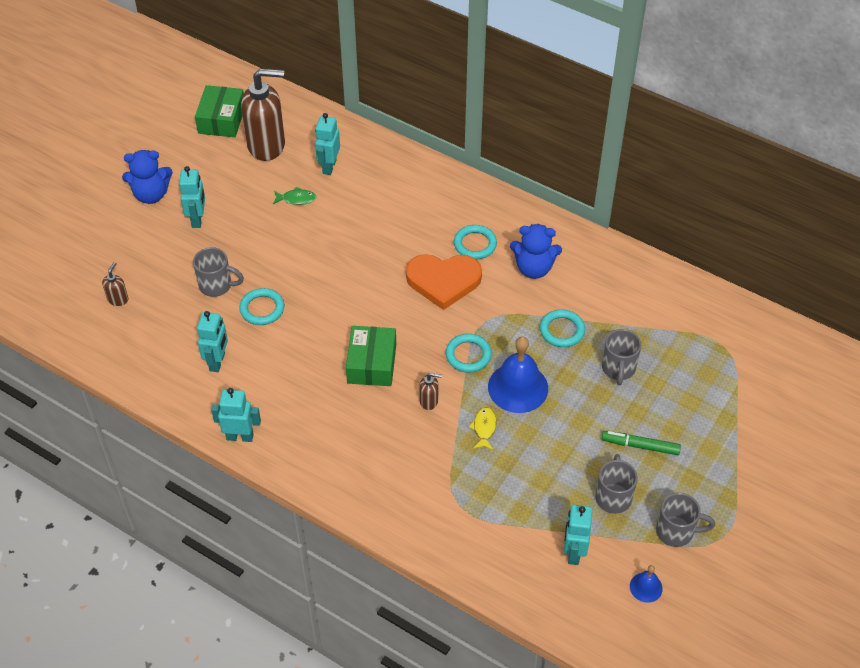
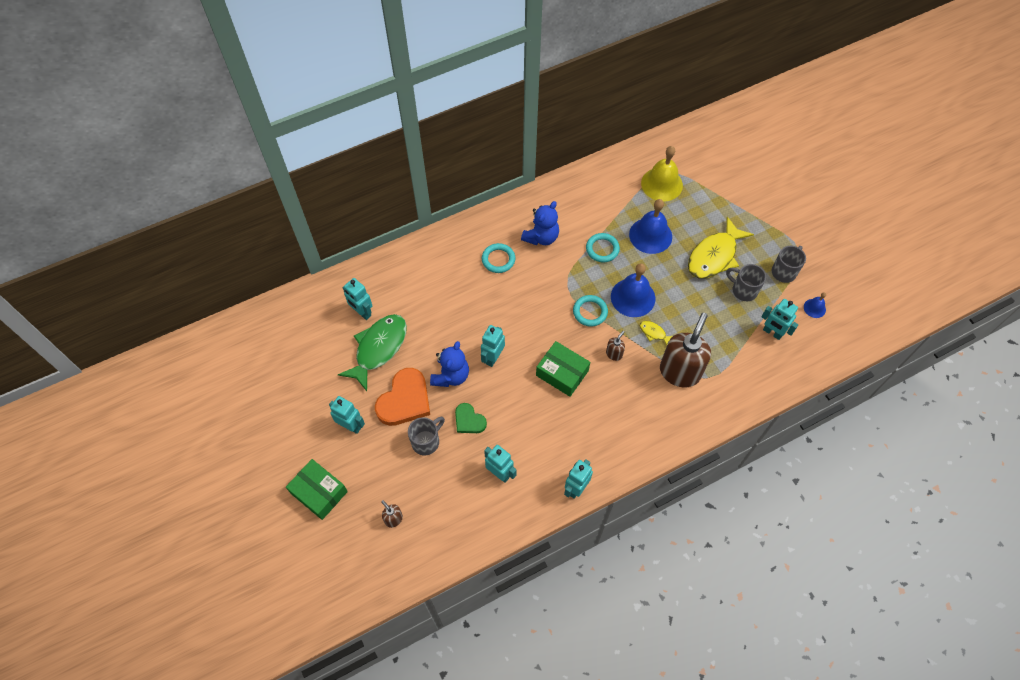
camera: 60 degrees left, 10 degrees up
blue teddy bear [122,150,173,204] -> blue teddy bear moved to [430,341,469,387]
green box [195,85,244,137] -> green box moved to [286,459,348,520]
turquoise ring [239,288,284,325] -> green heart [455,403,487,433]
brown soap dispenser [241,69,285,161] -> brown soap dispenser moved to [660,313,711,387]
green fish [273,187,316,205] -> green fish [338,314,407,391], size x2.33
orange heart [406,254,482,310] -> orange heart moved to [375,368,430,426]
grey mug [602,329,641,385] -> blue bell [629,199,672,254]
green marker [602,431,681,455] -> yellow fish [688,217,754,278]
none -> turquoise robot [481,325,505,367]
none -> yellow bell [641,146,683,201]

